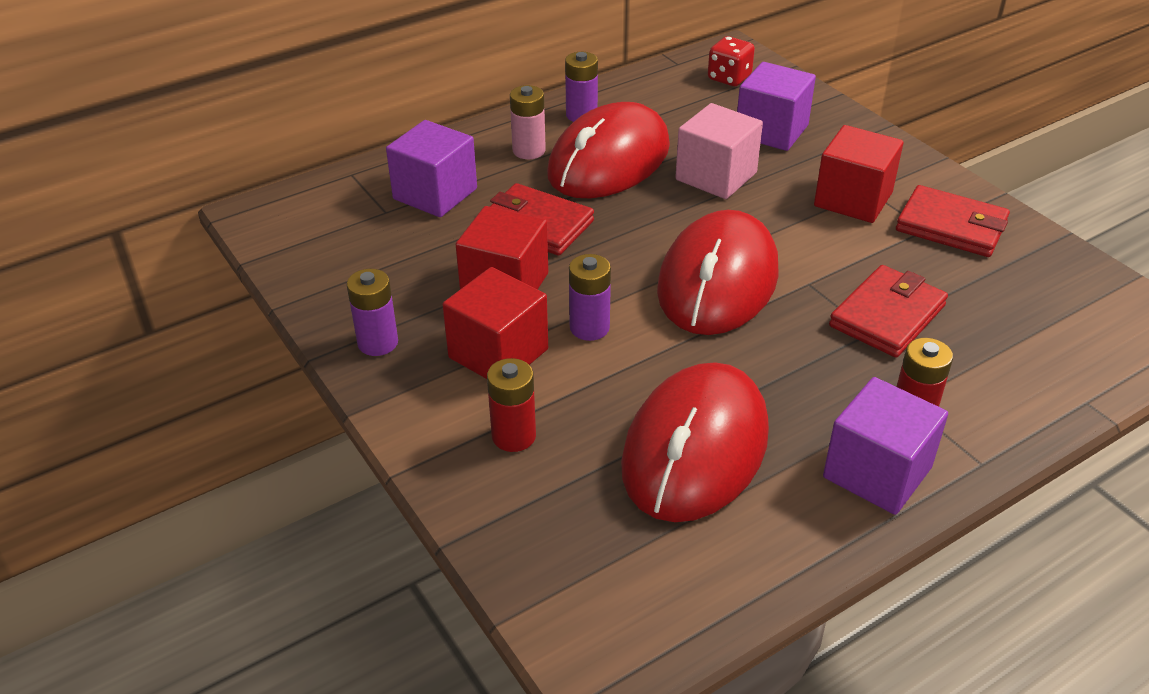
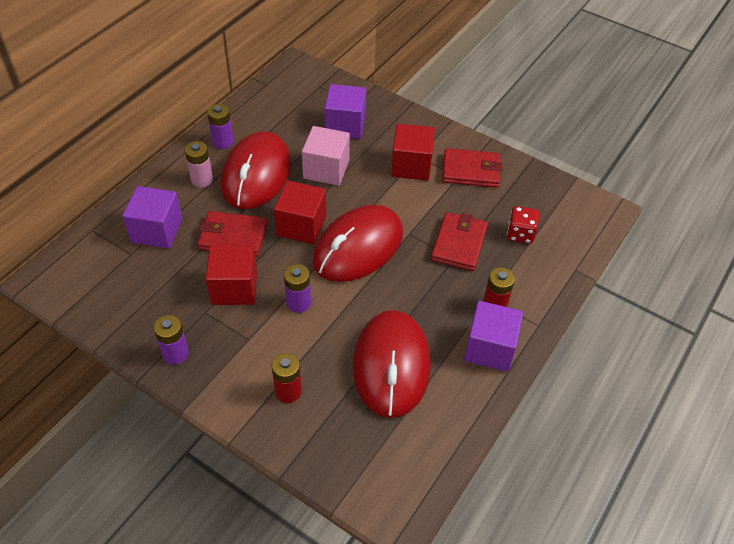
camera: 25 degrees left, 10 degrees up
red cube [442,267,548,379] -> red cube moved to [274,181,326,244]
red mouse [657,210,779,335] -> red mouse turned 45 degrees clockwise [313,205,403,282]
red dice [708,36,755,86] -> red dice moved to [507,206,539,244]

